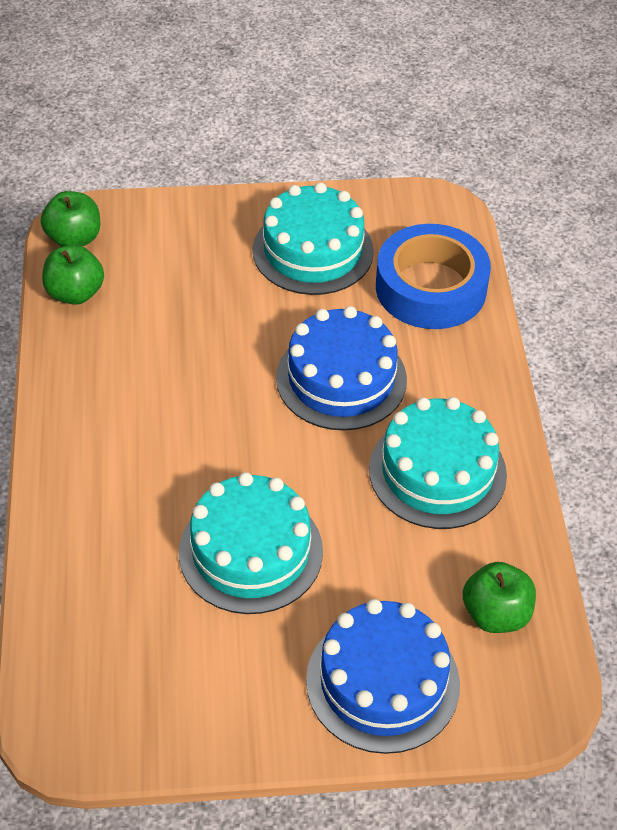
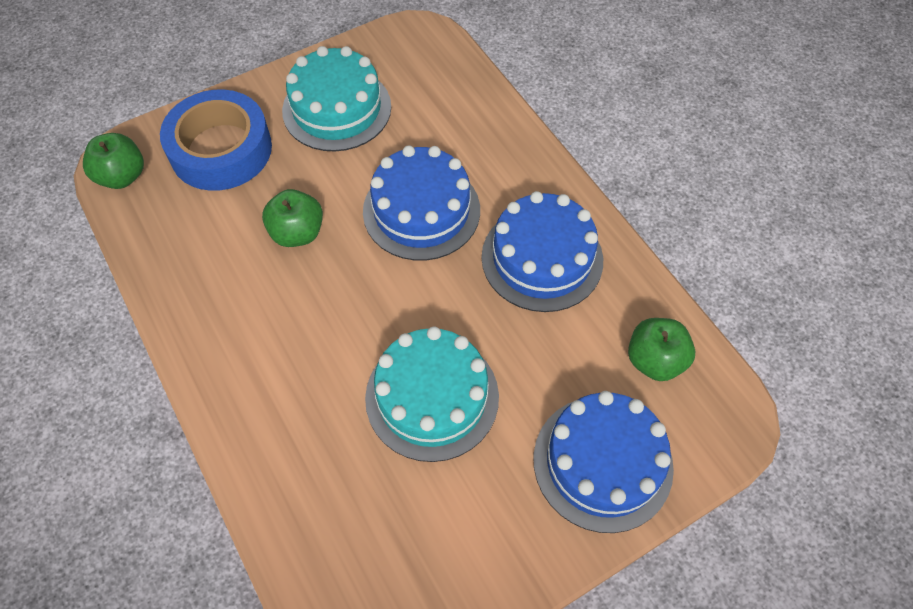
camera: 25 degrees left, 10 degrees up
green apple [42,245,104,305] -> green apple moved to [262,189,323,247]
turquoise cake [369,397,507,529] -> blue cake [481,191,603,312]
blue tape [376,224,491,329] -> blue tape moved to [160,90,272,191]

